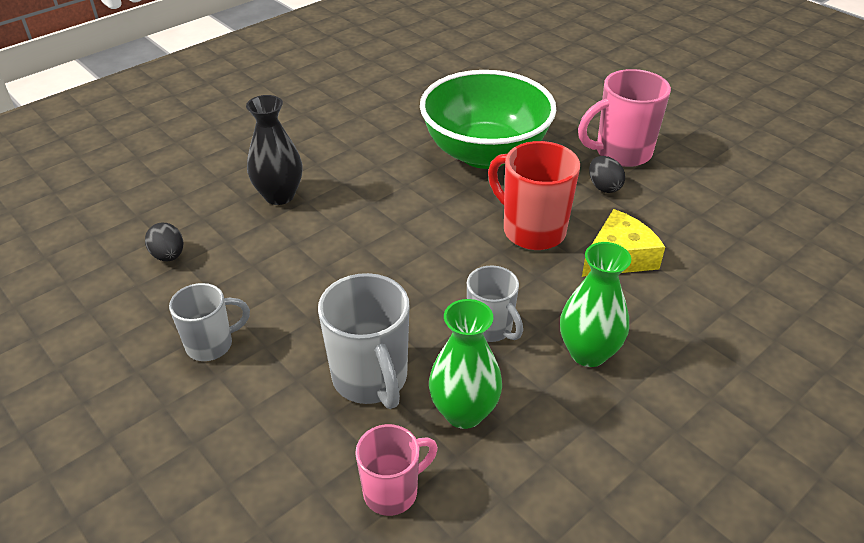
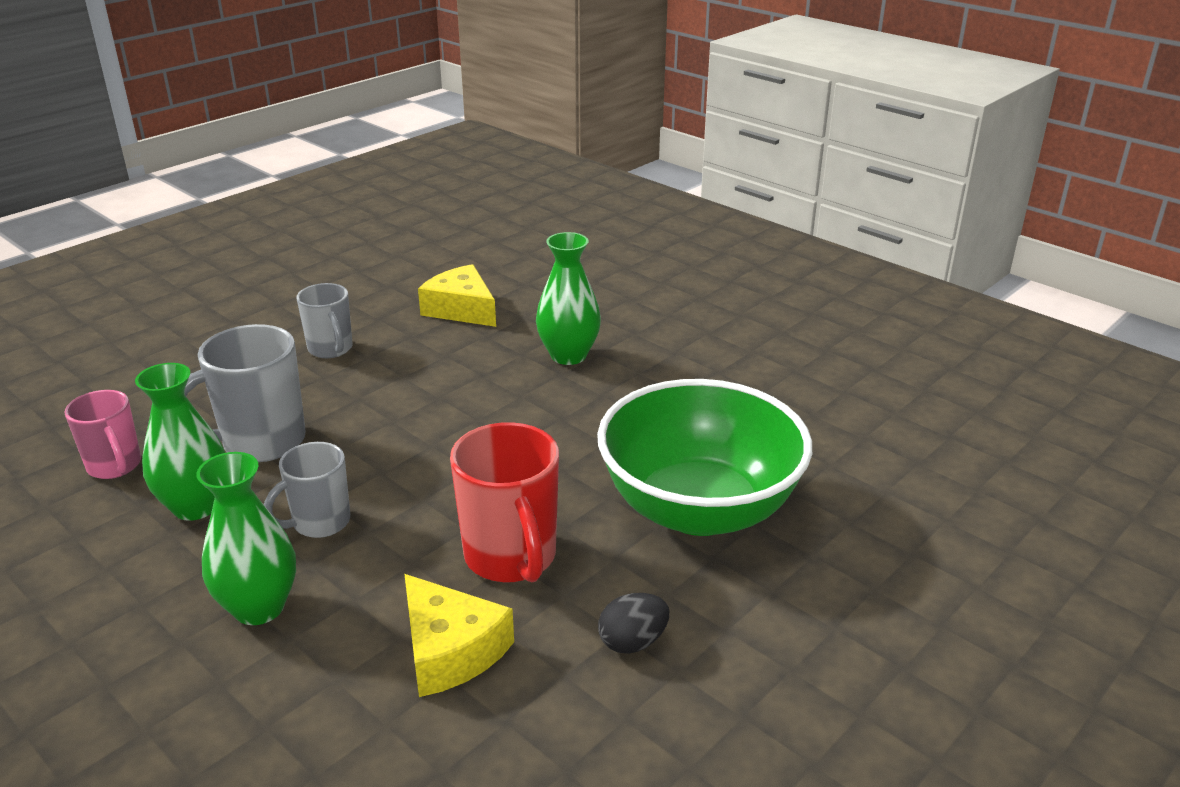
camera: 85 degrees right, 10 degrees down
black egg [145,223,183,261] -> yellow cheese [418,264,496,327]
black vase [246,95,302,205] -> green vase [536,232,601,365]
red mug [488,141,580,250] -> red mug turned 120 degrees clockwise [450,422,559,583]
pink mug [578,69,671,167] -> none

